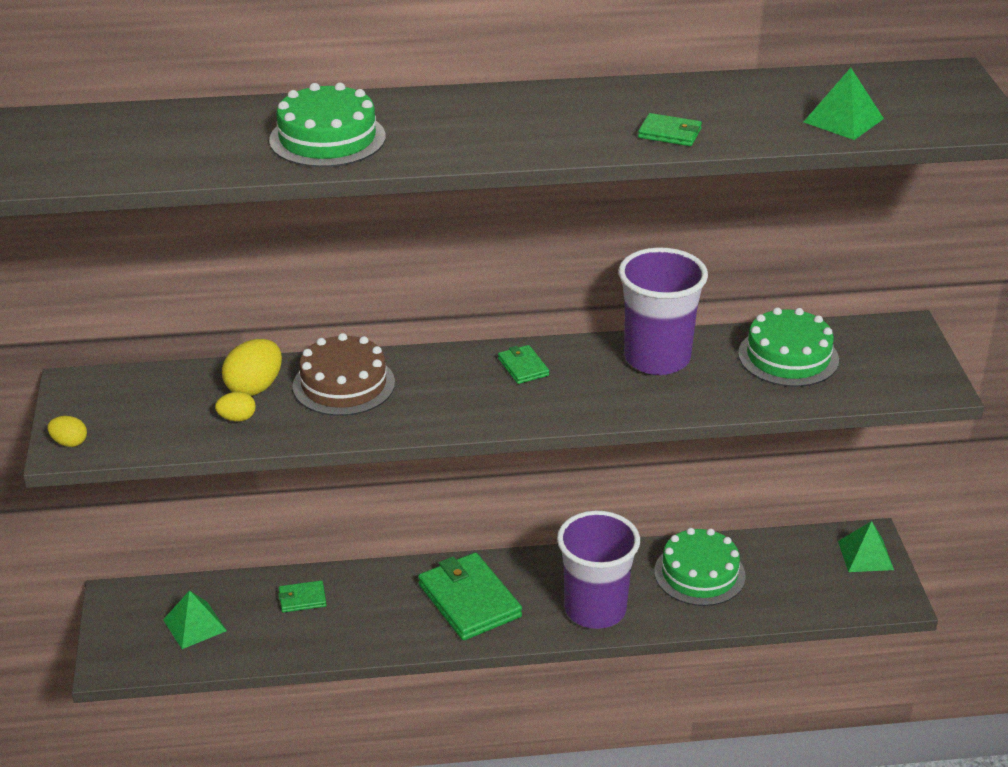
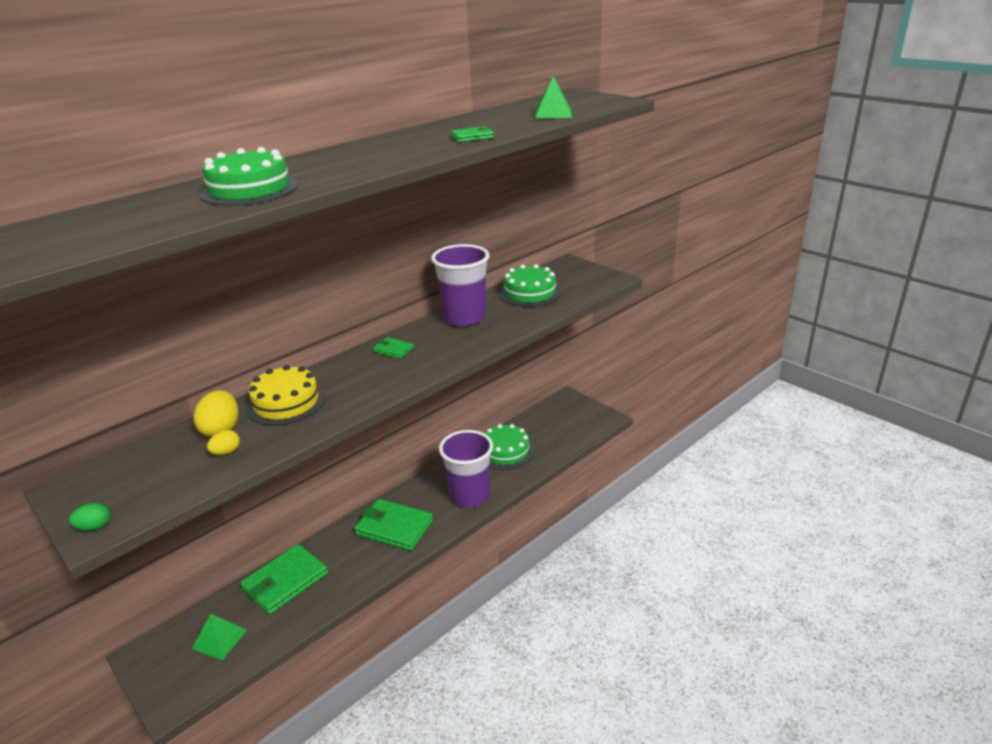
camera: 35 degrees left, 5 degrees down
yellow egg [48,416,87,447] -> green egg [69,503,111,531]
green wallet [278,580,326,613] -> green wallet [240,544,328,615], size x2.11
brown cake [292,333,395,416] -> yellow cake [246,365,326,426]
green pyramid [838,521,894,572] -> none

